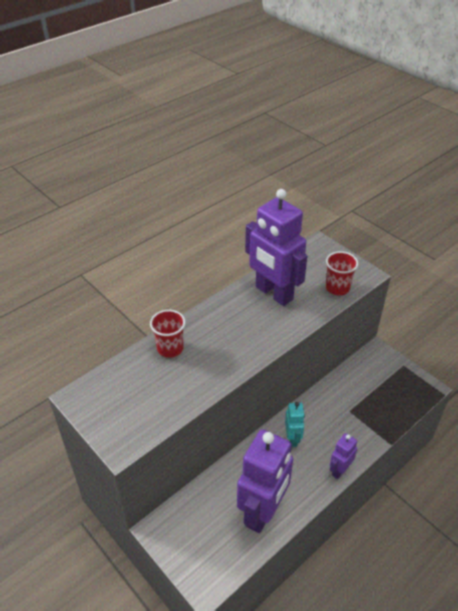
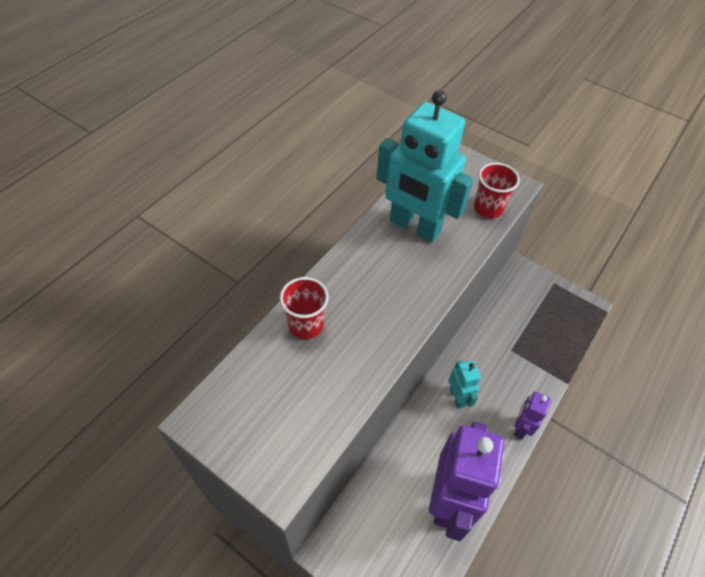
camera: 15 degrees left, 10 degrees up
purple robot [245,189,307,306] -> turquoise robot [376,90,473,242]

